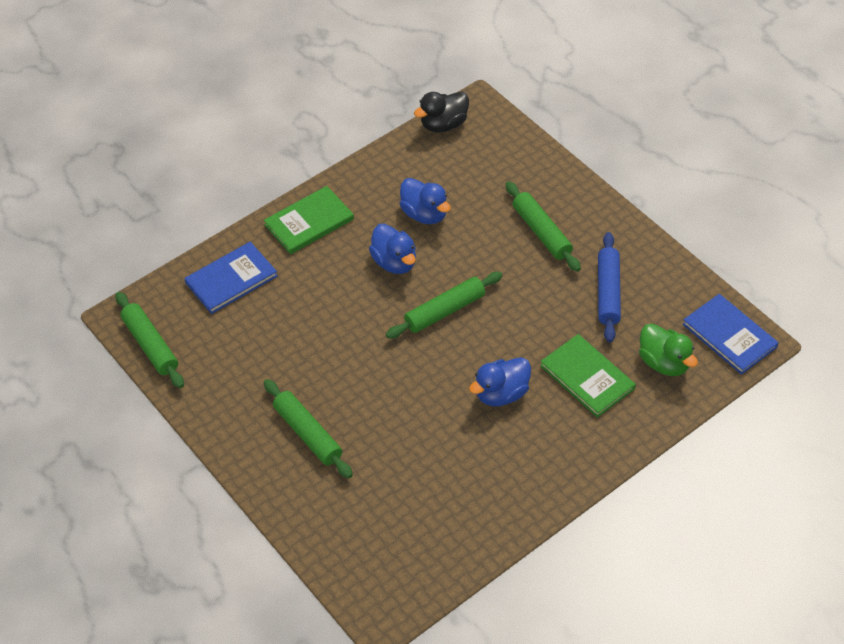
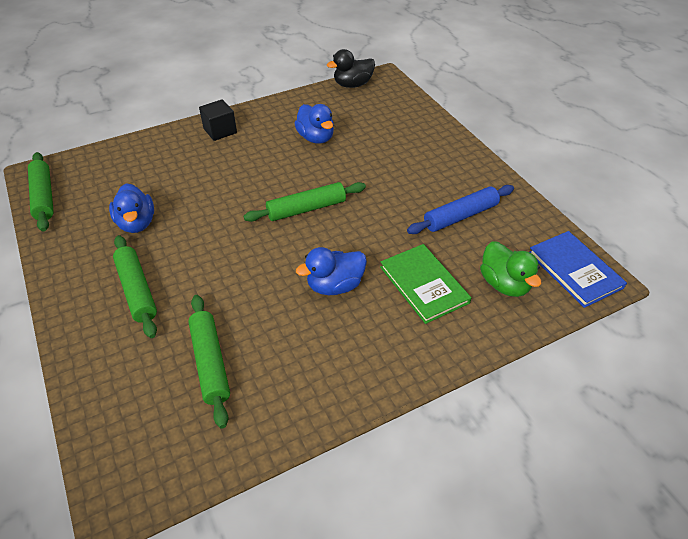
camera: 10 degrees right, 5 degrees down
blue book [184,242,278,314] -> none
green book [264,186,354,254] -> black cube [199,99,237,141]
blue duck [369,224,416,274] -> blue duck moved to [109,184,154,233]
green rolling pin [505,181,581,272] -> green rolling pin moved to [188,295,230,429]
blue rolling pin [598,232,621,342] -> blue rolling pin turned 45 degrees clockwise [407,185,514,234]

